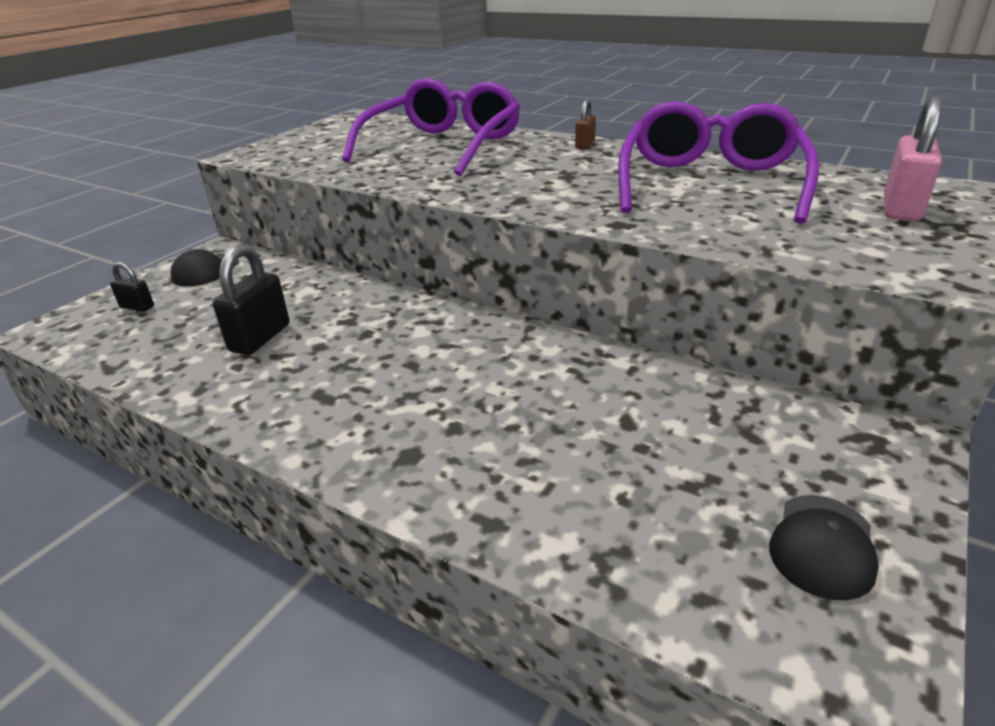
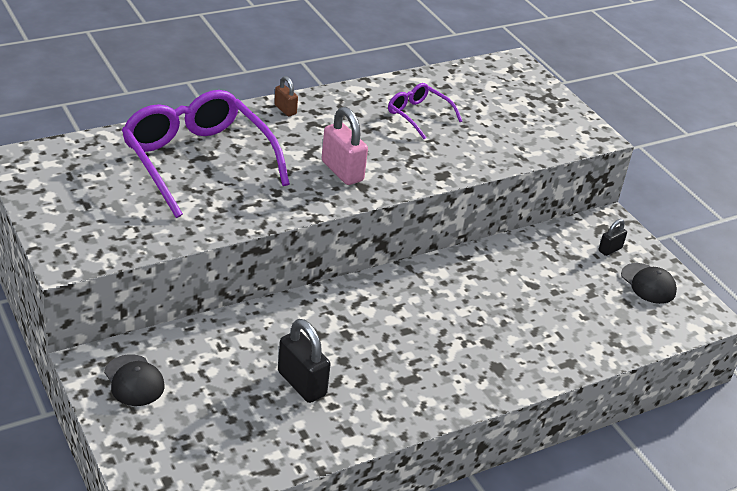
camera: 65 degrees left, 5 degrees up
black padlock [110,262,154,312] -> black padlock moved to [599,219,627,256]
purple glasses [618,101,819,224] -> purple glasses [388,83,462,139], size x0.49
pink padlock [884,97,942,221] -> pink padlock moved to [322,107,368,185]

